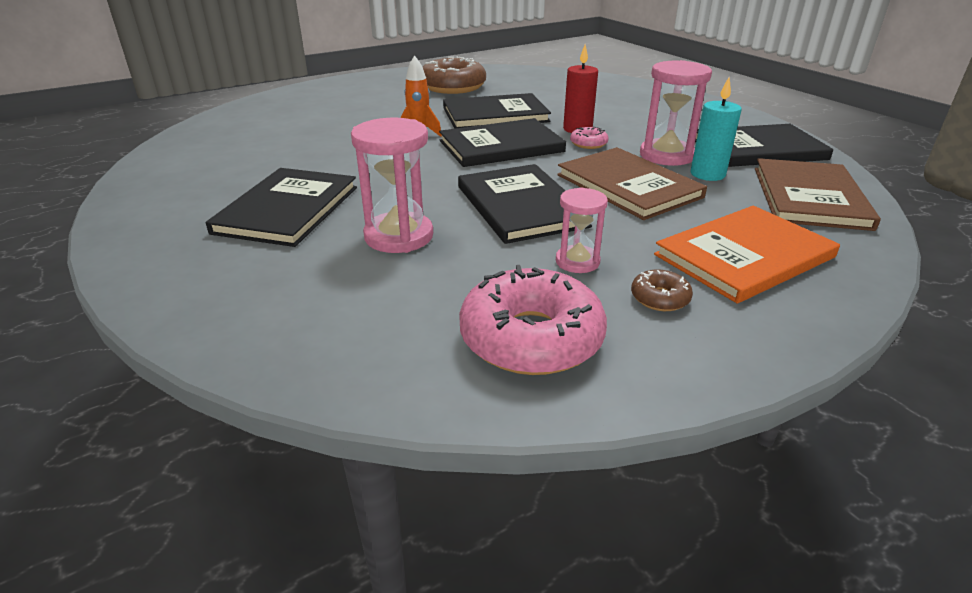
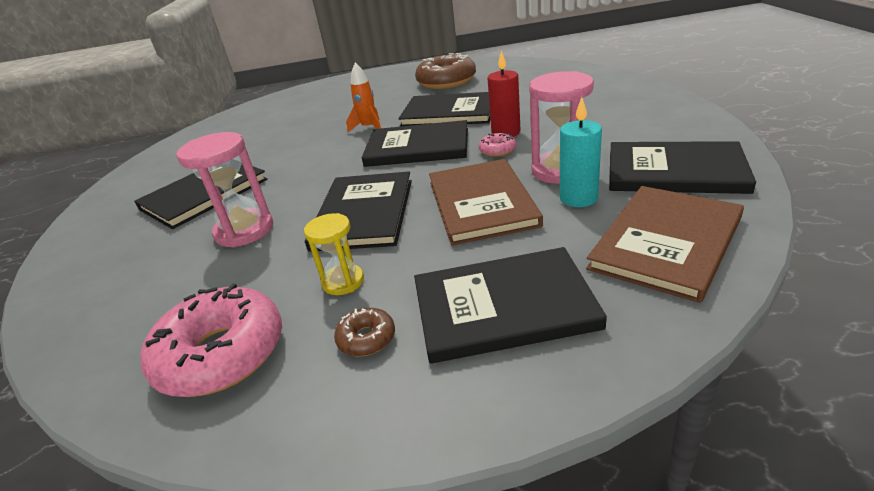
camera: 30 degrees right, 0 degrees up
pink hourglass [556,187,608,273] -> yellow hourglass [304,213,364,295]
orange book [654,206,840,304] -> black book [414,247,607,364]

